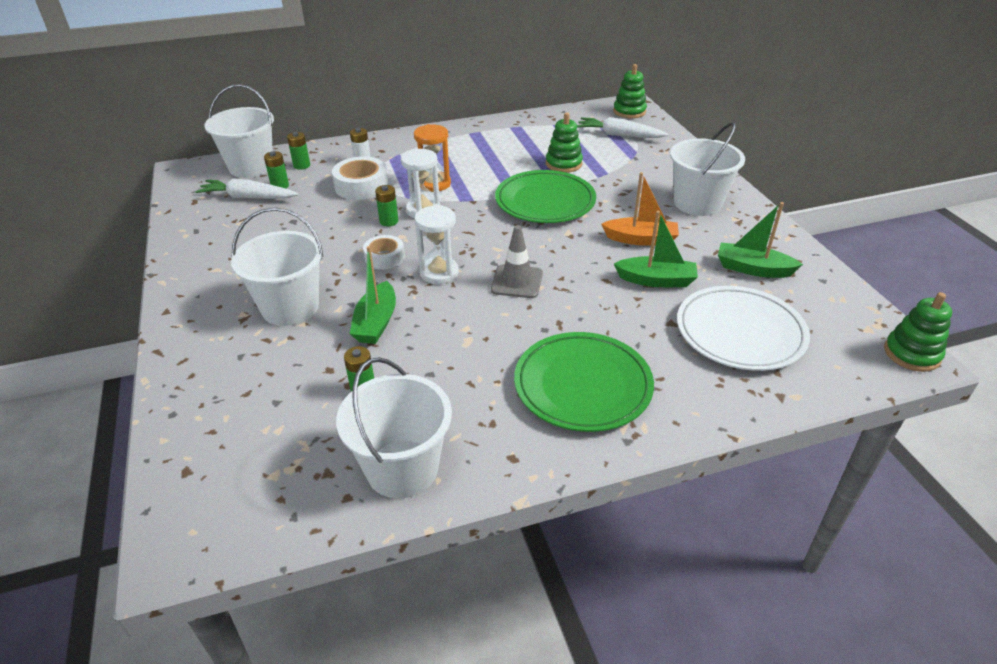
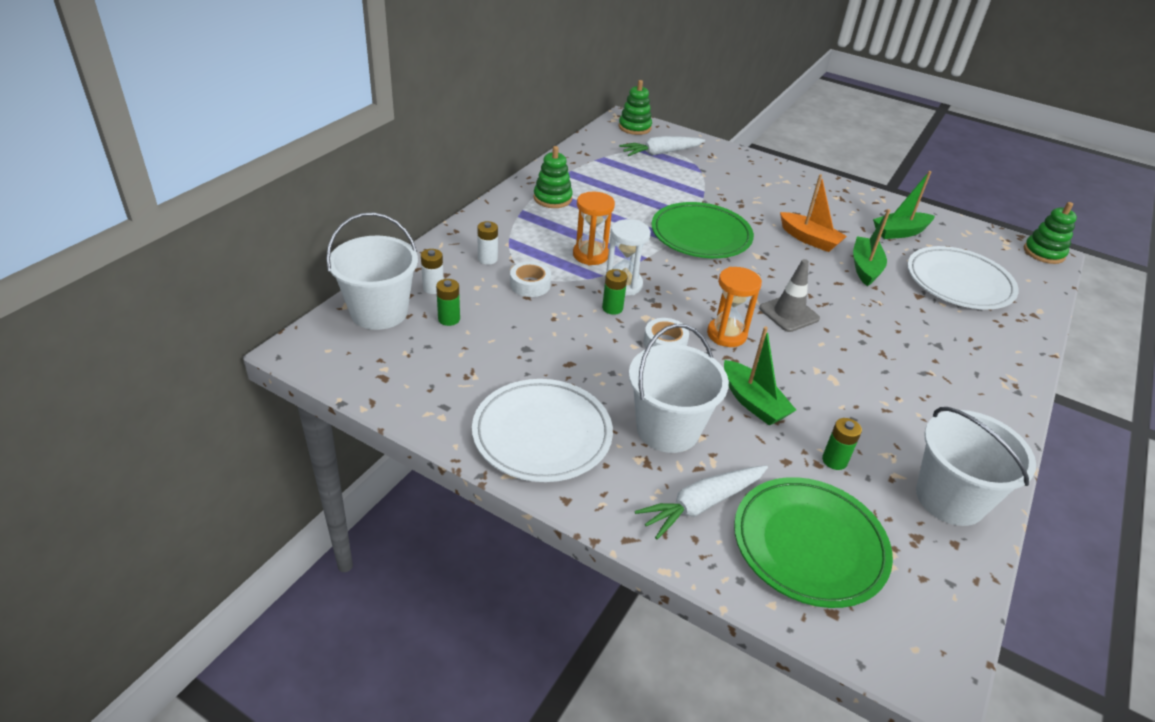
camera: 45 degrees left, 0 degrees up
white carrot [195,178,298,199] -> white carrot moved to [635,465,768,539]
green battery [287,132,310,170] -> white battery [421,249,444,294]
white tape [332,156,389,200] -> white tape [510,261,551,297], size x0.65
white hourglass [415,205,459,284] -> orange hourglass [707,267,762,347]
green plate [514,332,654,432] -> green plate moved to [734,477,893,608]
green stacking toy [546,112,583,173] -> green stacking toy moved to [534,146,573,208]
orange boat [601,172,679,245] -> orange boat turned 75 degrees clockwise [780,174,847,252]
green boat [614,211,698,287] -> green boat turned 45 degrees counterclockwise [853,209,890,286]
white bucket [670,122,745,216] -> none
none -> white plate [472,379,613,482]

